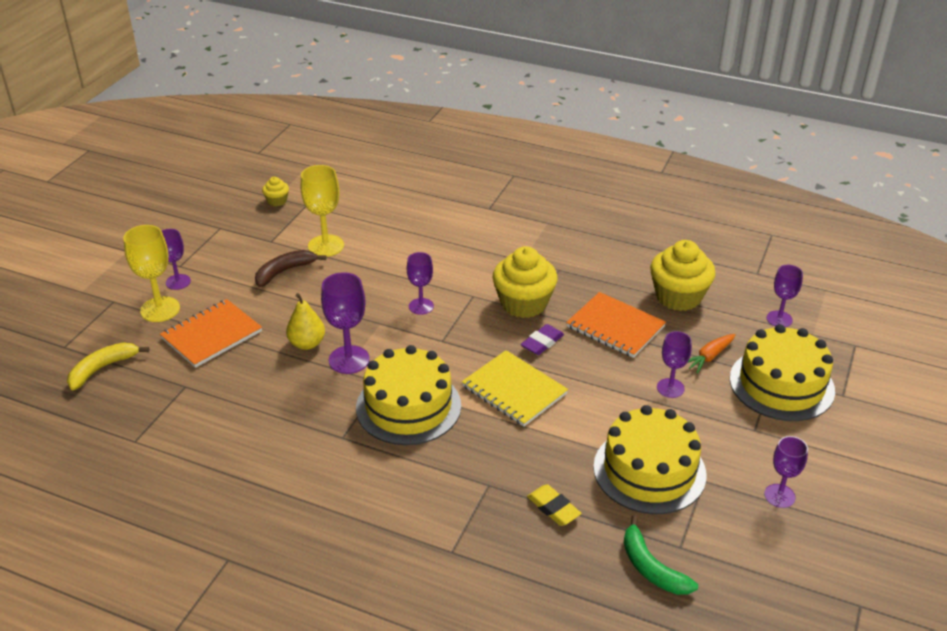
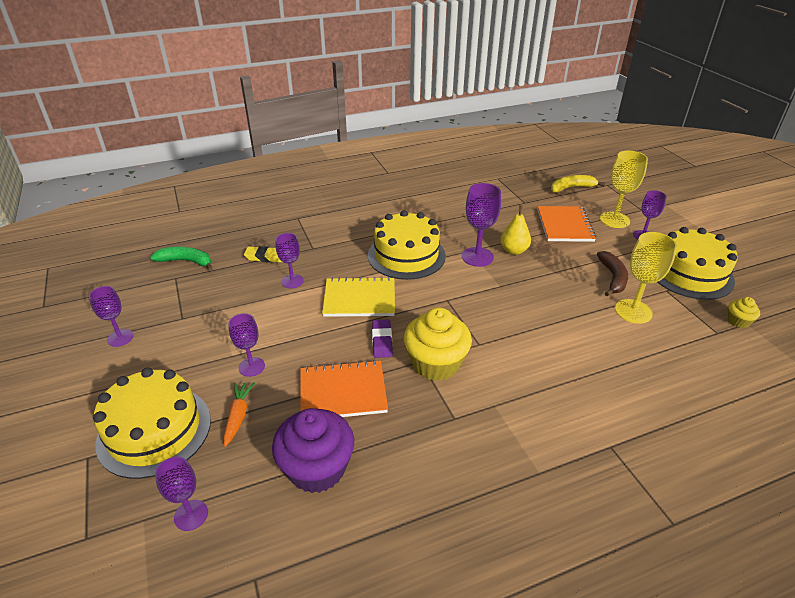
camera: 135 degrees right, 0 degrees up
yellow banana [67,342,149,390] -> yellow banana turned 105 degrees counterclockwise [551,175,605,193]
purple goblet [407,252,434,315] -> purple goblet moved to [276,233,304,288]
yellow cake [593,405,706,514] -> yellow cake moved to [657,227,738,300]
yellow cupcake [650,240,716,311] -> purple cupcake [272,408,354,493]

